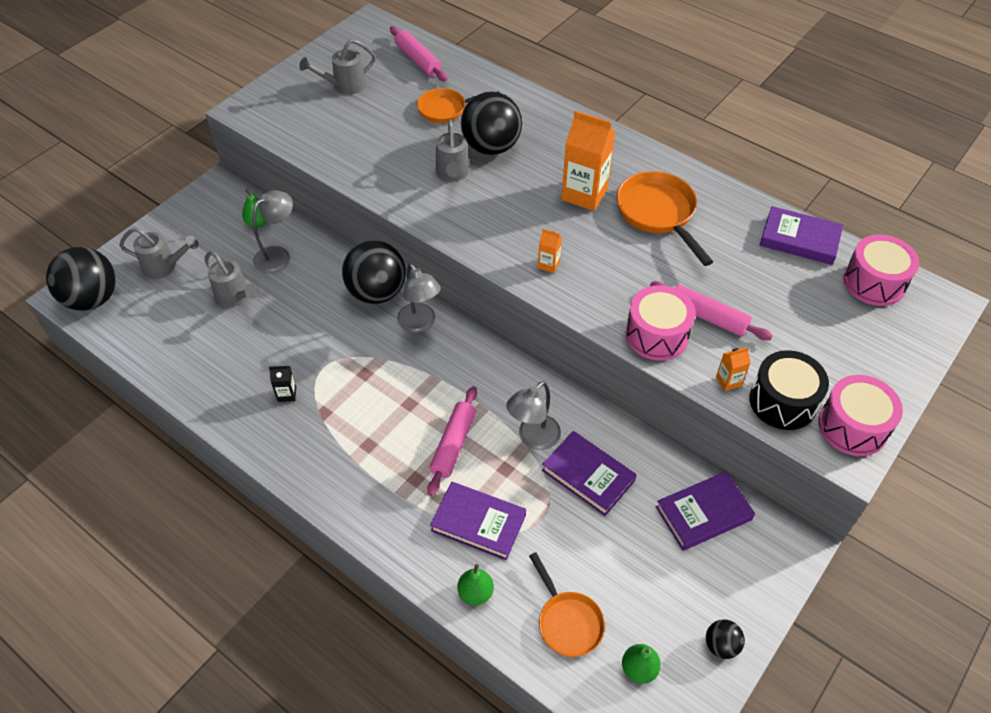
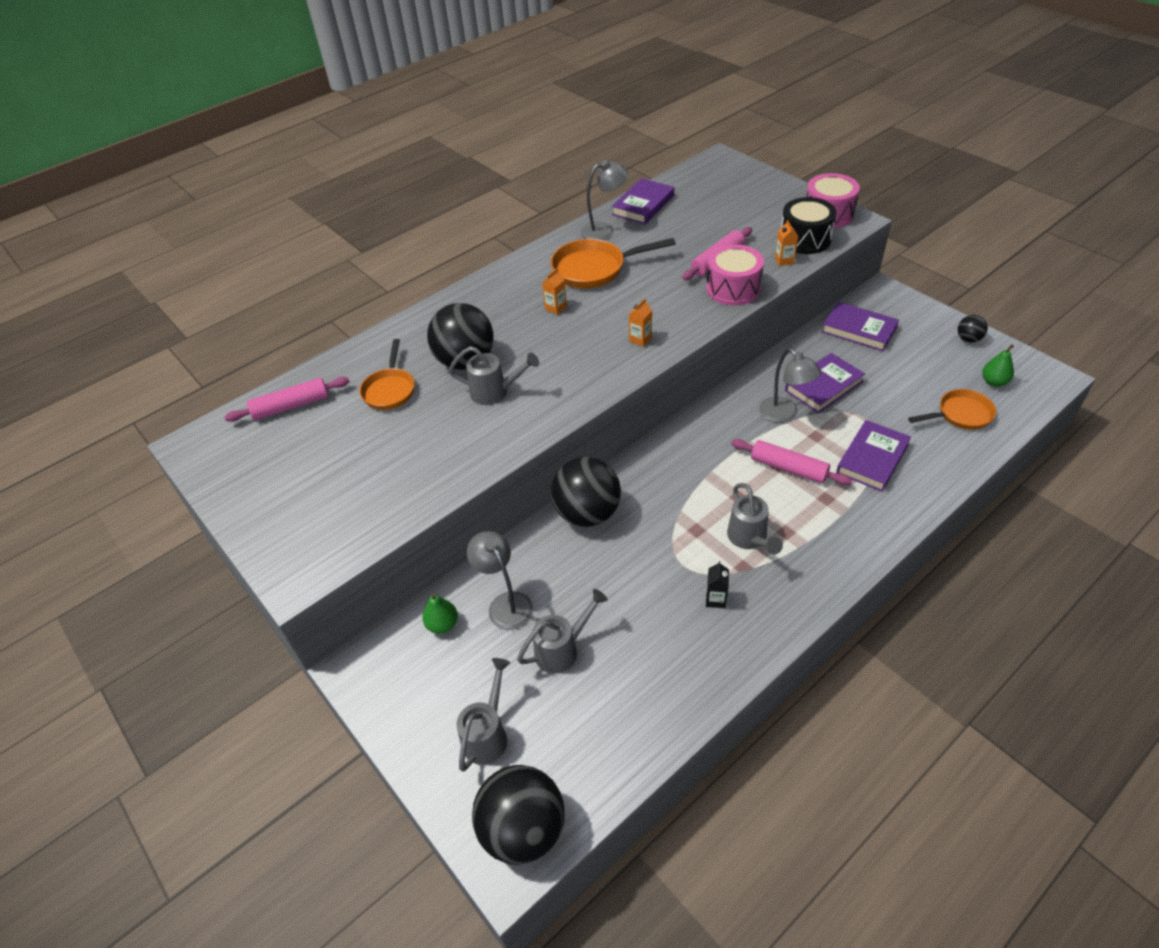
camera: 75 degrees left, 5 degrees down
grey watering can [299,39,376,95] -> grey watering can moved to [727,483,783,555]
grey lamp [397,263,441,333] -> grey lamp moved to [581,160,628,241]
green pear [457,564,494,605] -> none
orange carton [561,111,615,211] -> orange carton [542,268,567,315], size x0.46
purple book [656,471,755,551] -> purple book turned 45 degrees counterclockwise [822,302,899,351]
pink drum [843,234,919,306] -> none

